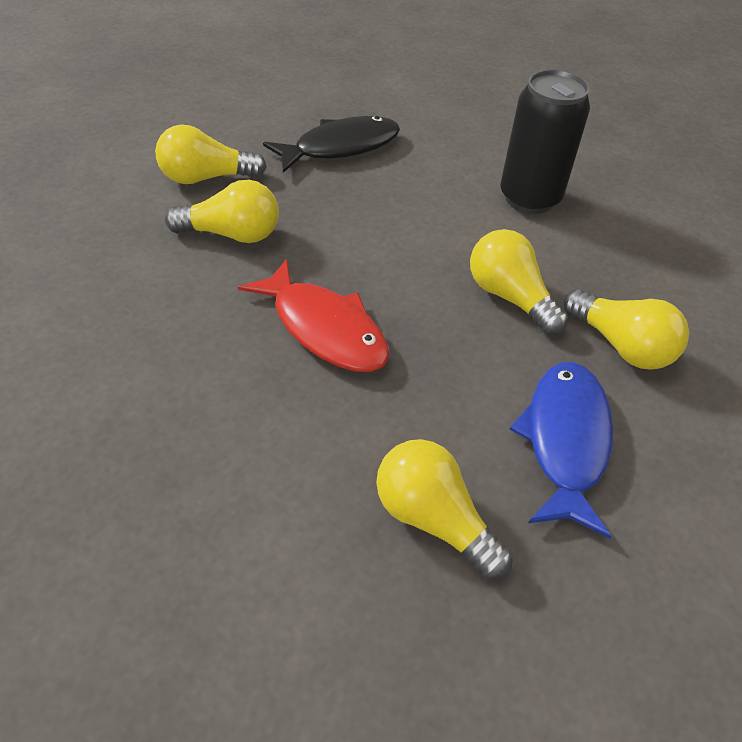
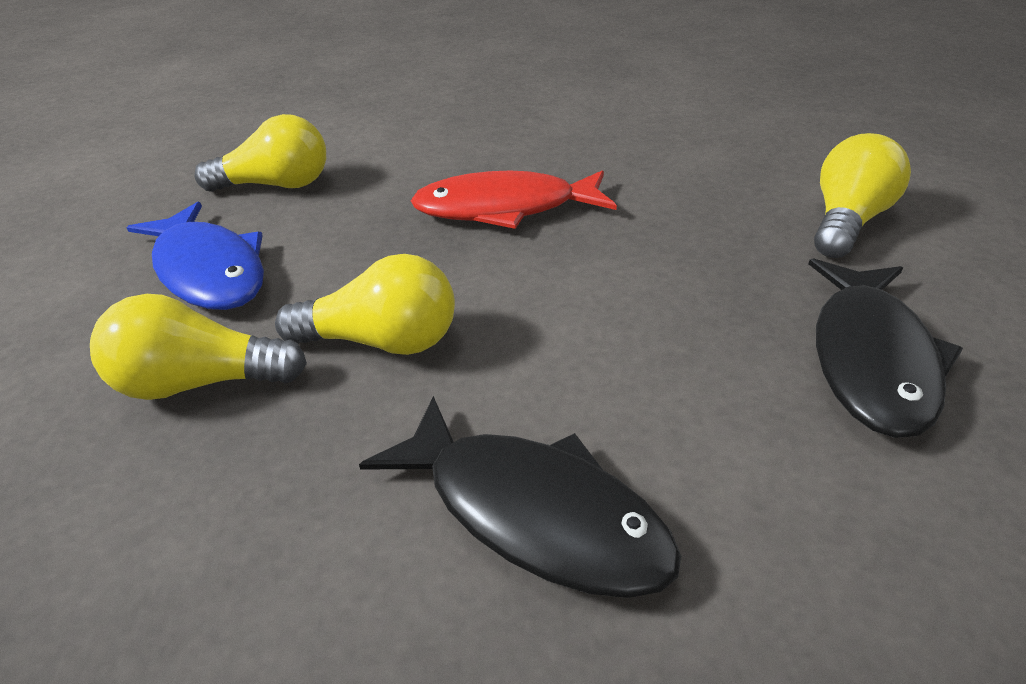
camera: 135 degrees right, 10 degrees down
yellow light bulb [165,180,279,243] -> none
black can [500,69,590,214] -> black fish [359,396,681,598]

